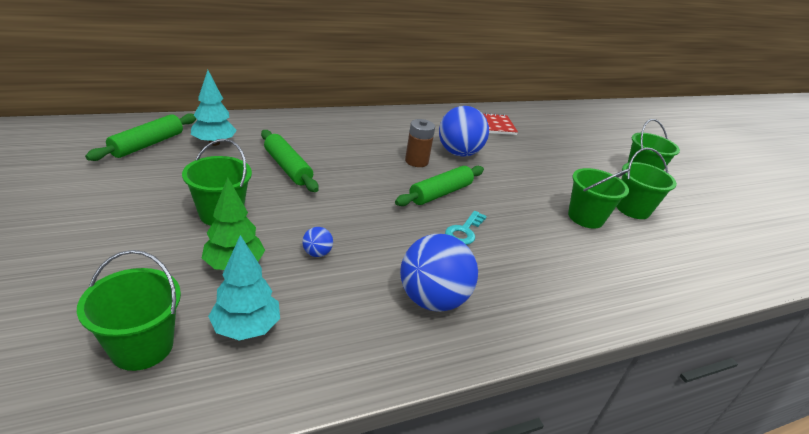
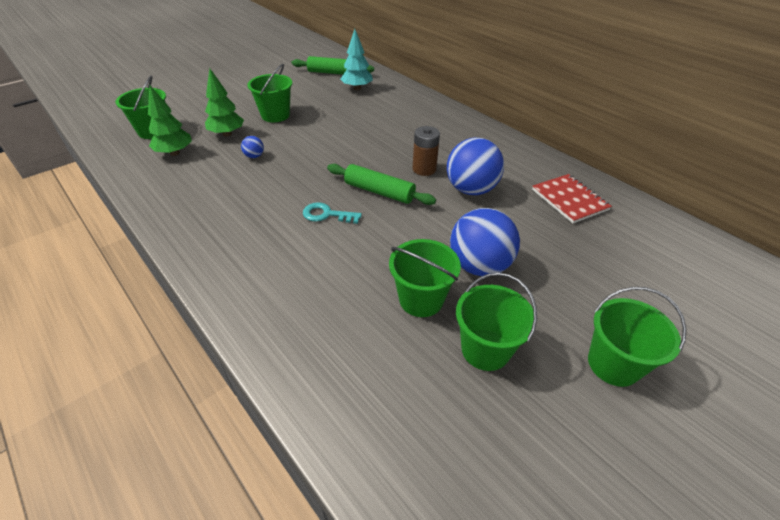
camera: 75 degrees right, 10 degrees up
turquoise tree [208,235,280,340] -> green tree [148,85,192,156]
green rolling pin [261,130,319,192] -> none
blue ball [400,234,478,312] -> blue ball moved to [450,208,520,276]

